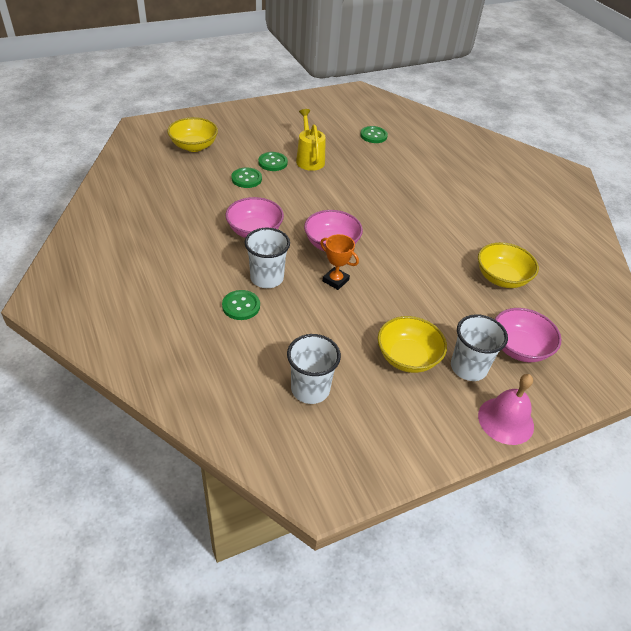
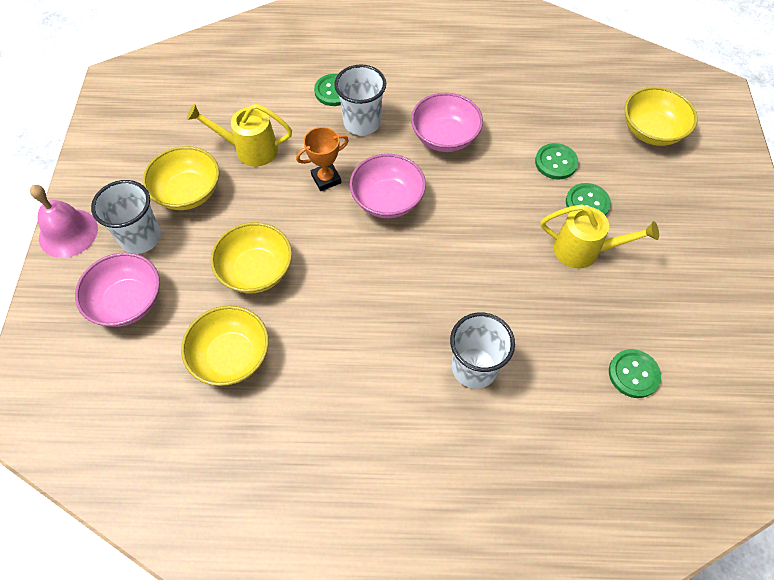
camera: 120 degrees right, 15 degrees up
white cup [287,334,341,404] -> white cup moved to [450,312,515,389]
none -> yellow watering can [187,104,292,167]
none -> yellow bowl [210,222,292,293]

